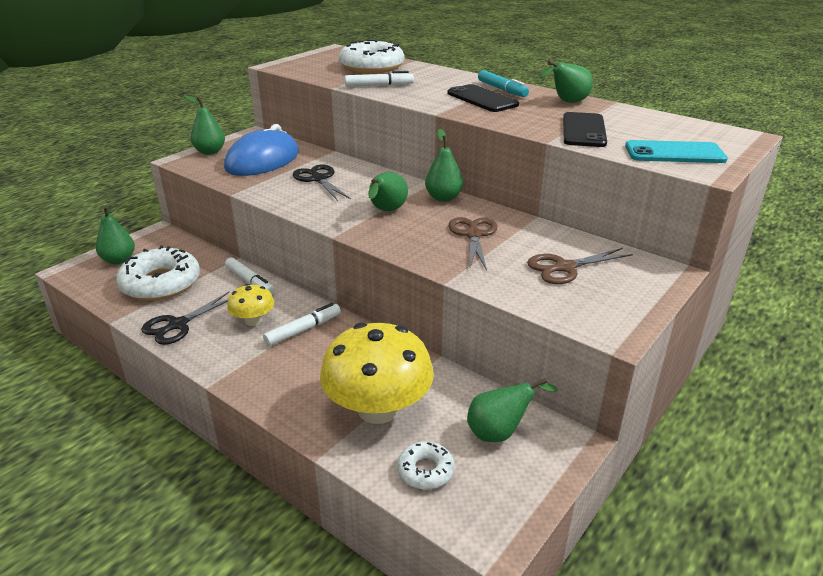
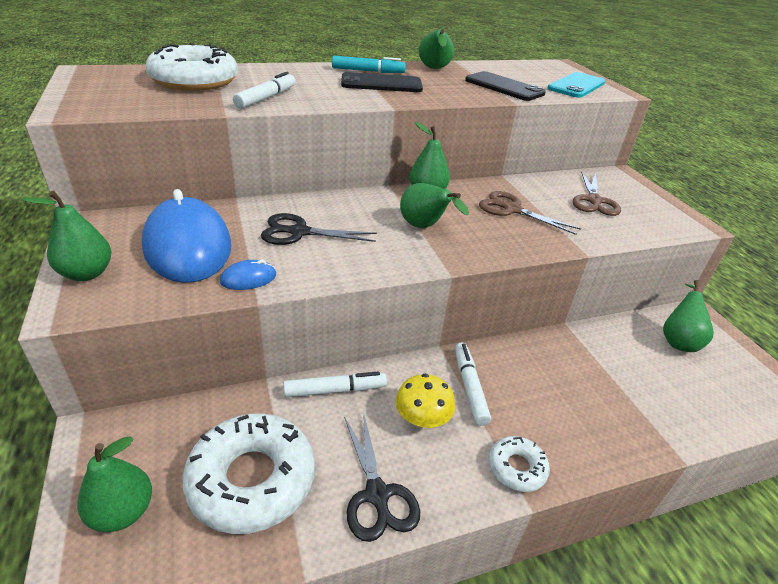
camera: 60 degrees left, 5 degrees up
yellow mushroom [320,322,434,424] -> none
white donut [397,442,455,489] -> white donut moved to [489,436,550,492]
none -> blue mouse [220,260,276,290]

